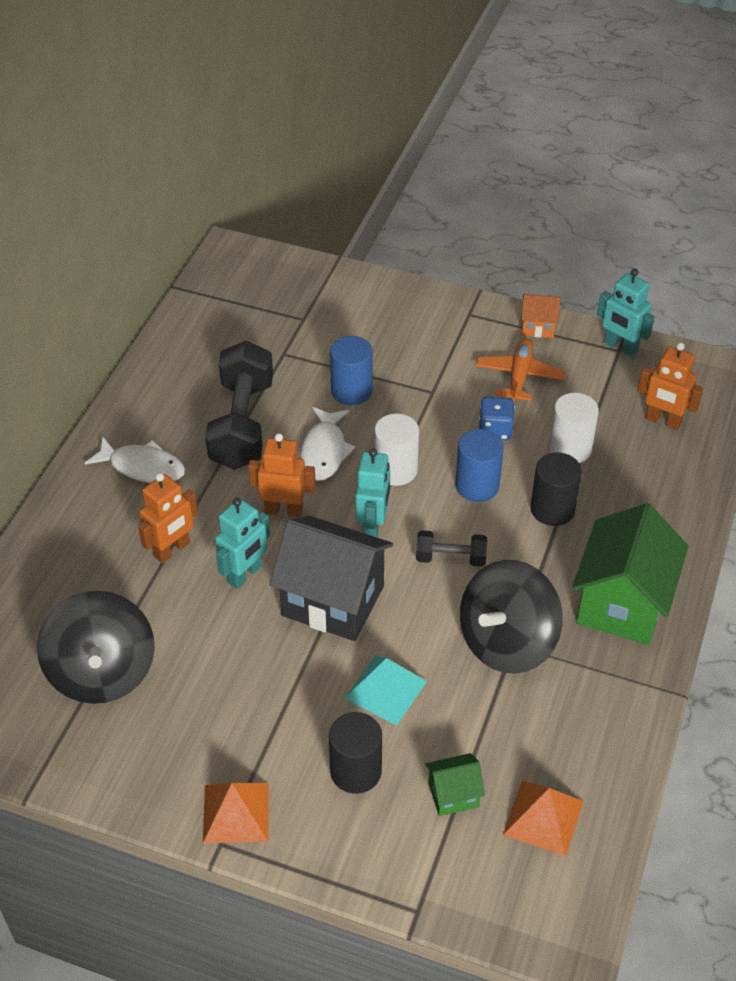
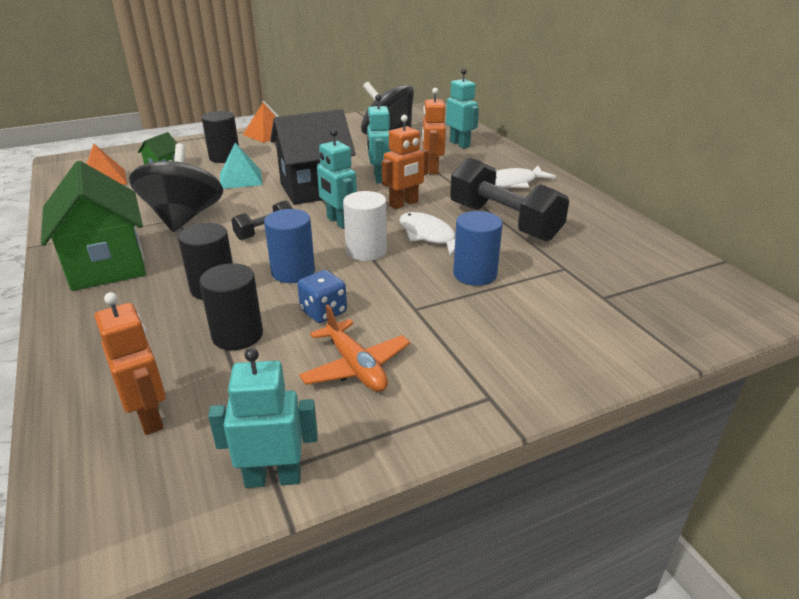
camera: 135 degrees right, 15 degrees down
orange house [521,294,560,338] -> none
white cylinder [549,393,599,463] -> black cylinder [199,263,263,350]
orange robot [638,342,703,430] -> orange robot turned 75 degrees clockwise [95,292,166,435]
none -> turquoise robot [446,69,479,149]

